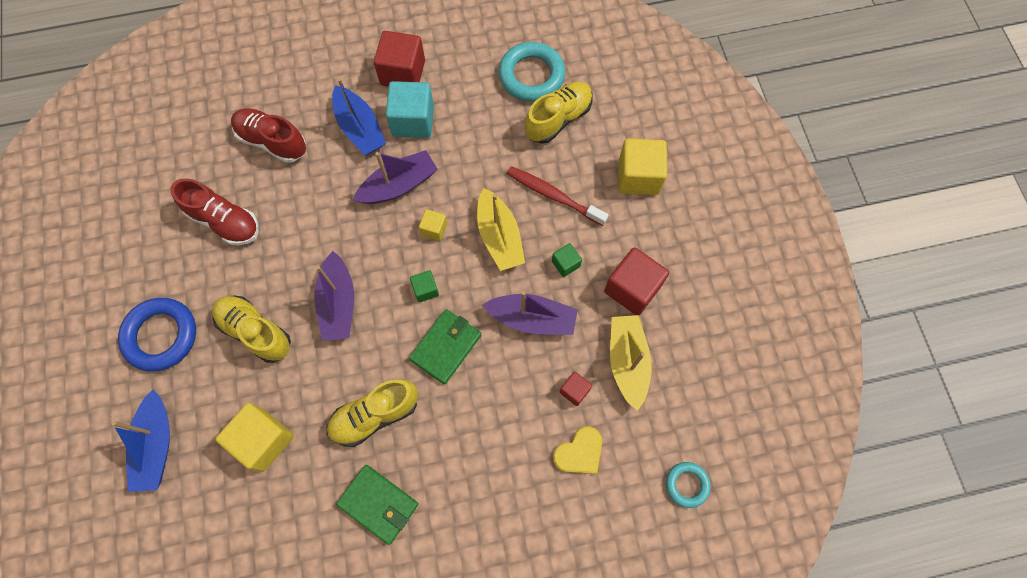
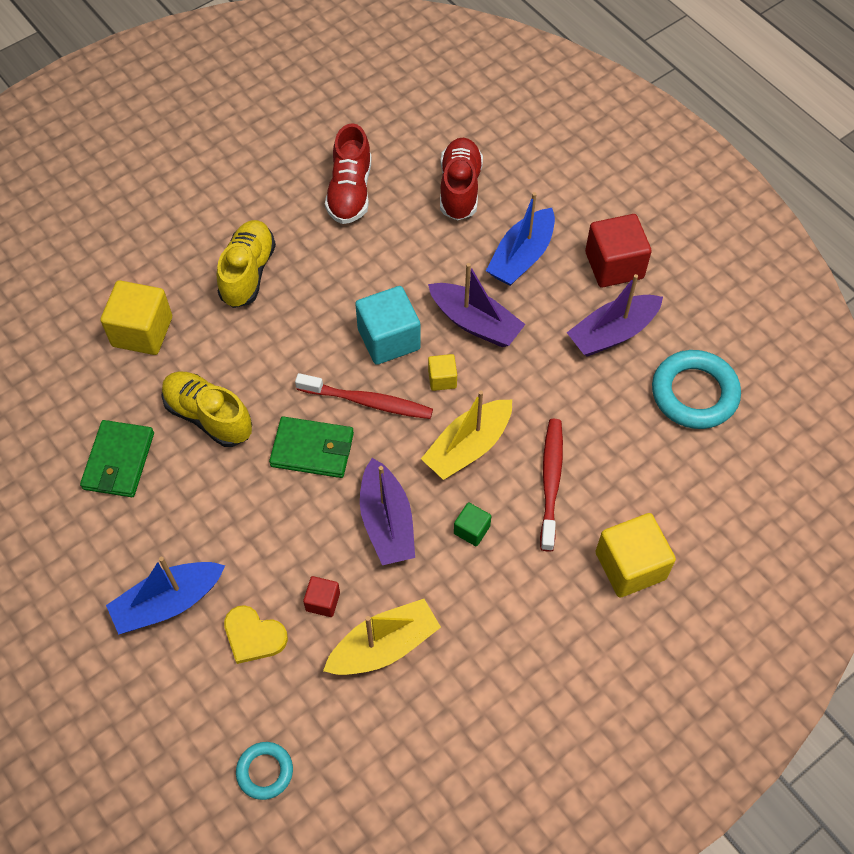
camera: 65 degrees right, 10 degrees down
blue boat [112,389,170,492] -> blue boat moved to [106,557,225,635]
blue ring [118,298,196,371] -> none
purple boat [314,251,354,341] -> purple boat moved to [567,274,663,357]
turquoise cube [386,81,434,138] -> turquoise cube moved to [355,286,421,365]
green cube [410,270,439,302] -> red toothbrush [295,373,433,419]
yellow shoe [525,82,593,144] -> none
red cube [604,247,669,315] -> none

